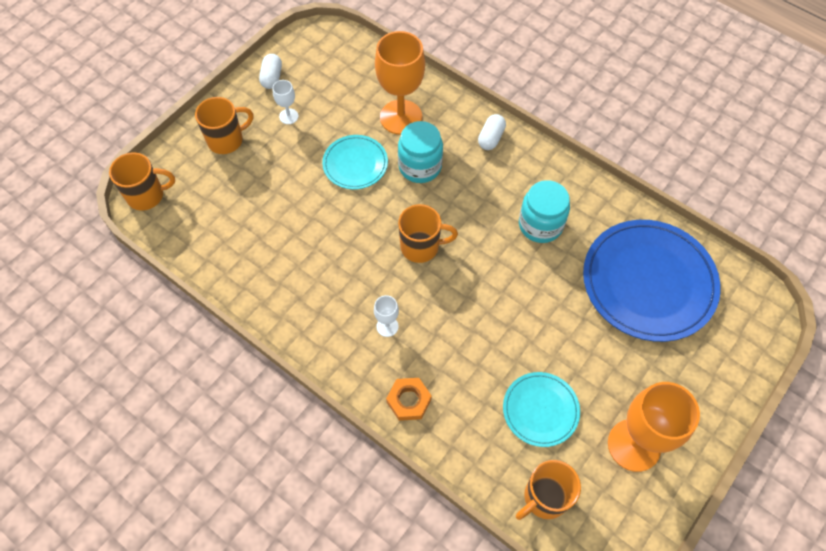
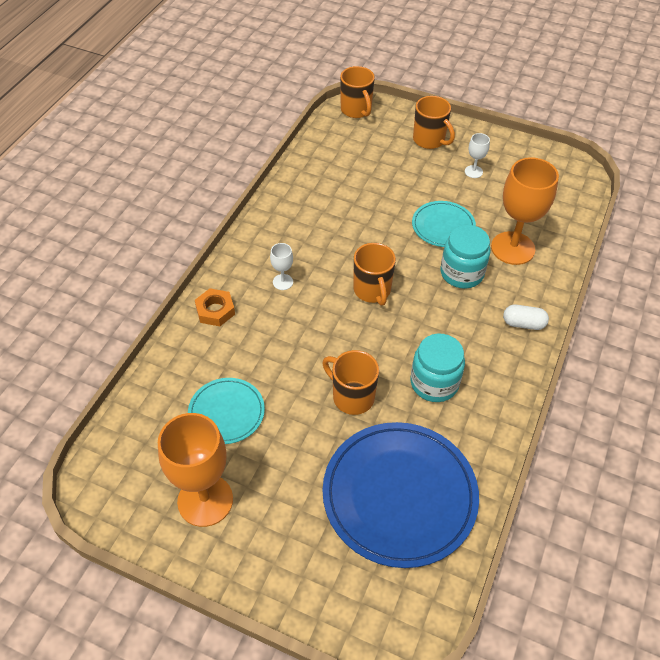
camera: 75 degrees right, 10 degrees down
white capsule [259,54,282,89] -> none
orange mug [516,460,581,520] -> orange mug moved to [322,350,379,415]

